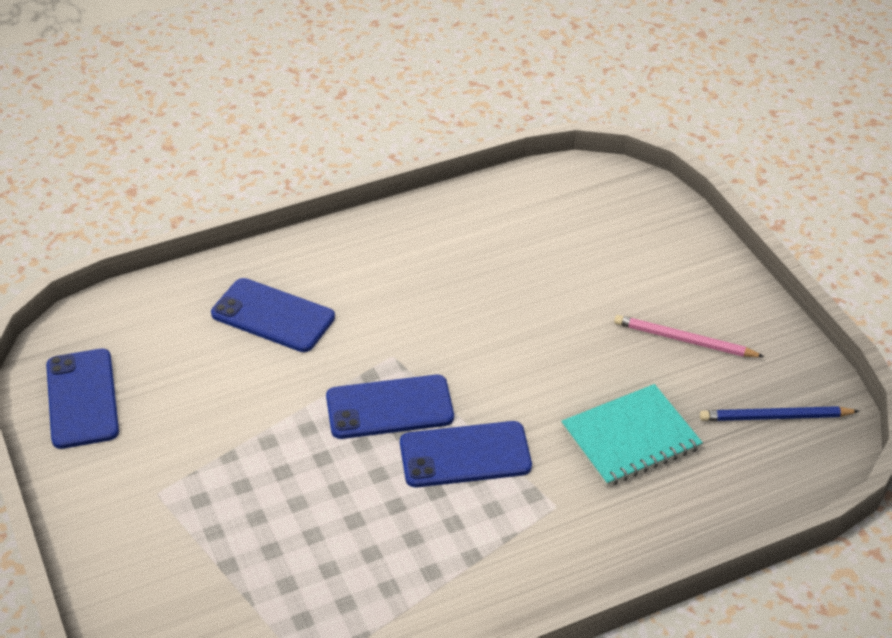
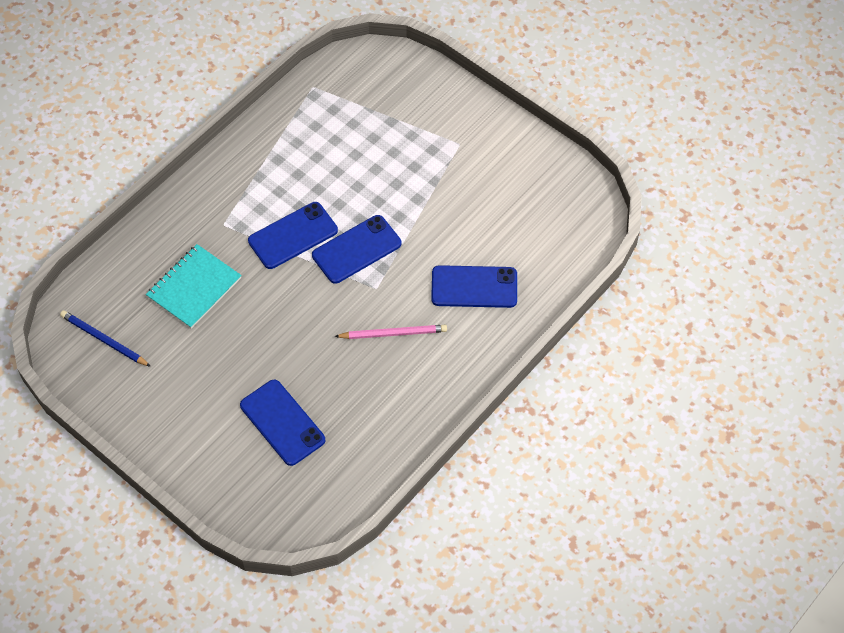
camera: 155 degrees right, 15 degrees up
blue phone [46,349,119,449] -> blue phone moved to [240,380,325,466]
pink pencil [614,315,764,357] -> pink pencil moved to [334,325,447,339]
blue pencil [700,406,860,421] -> blue pencil turned 120 degrees counterclockwise [60,310,151,367]

